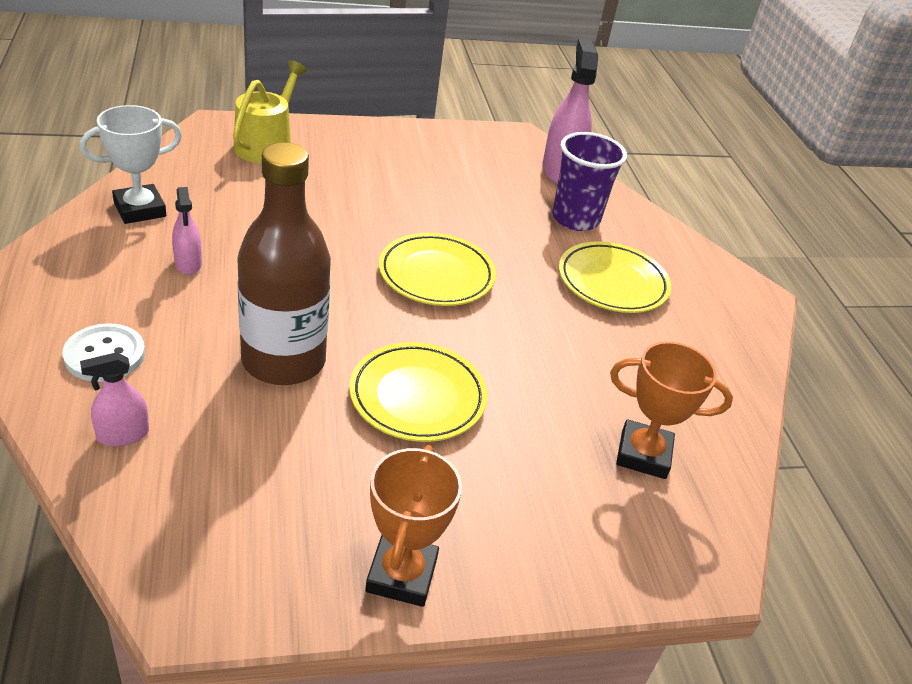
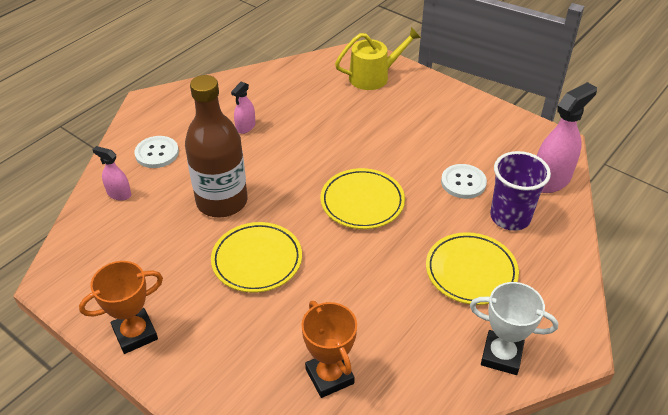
camera: 55 degrees right, 5 degrees up
white trophy [80,105,182,224] -> white trophy moved to [470,282,558,375]
none -> white button [441,164,487,199]

